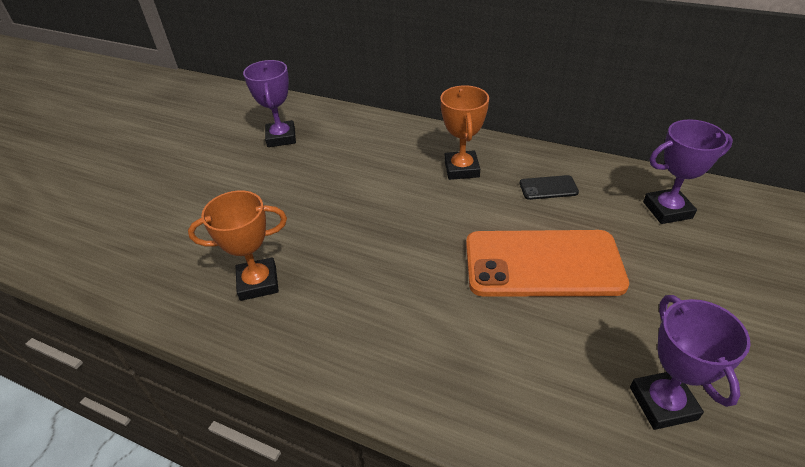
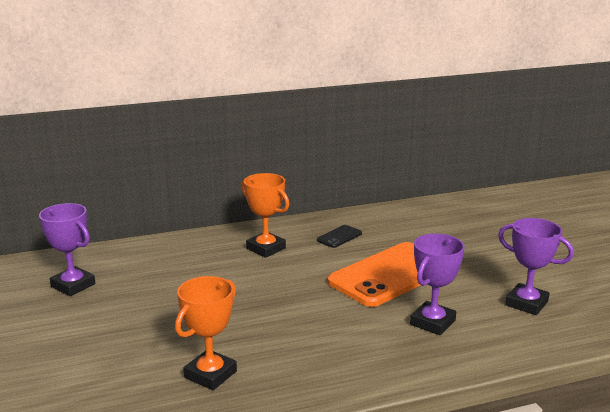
camera: 45 degrees left, 20 degrees down
purple trophy [643,119,733,224] -> purple trophy moved to [410,234,465,335]

